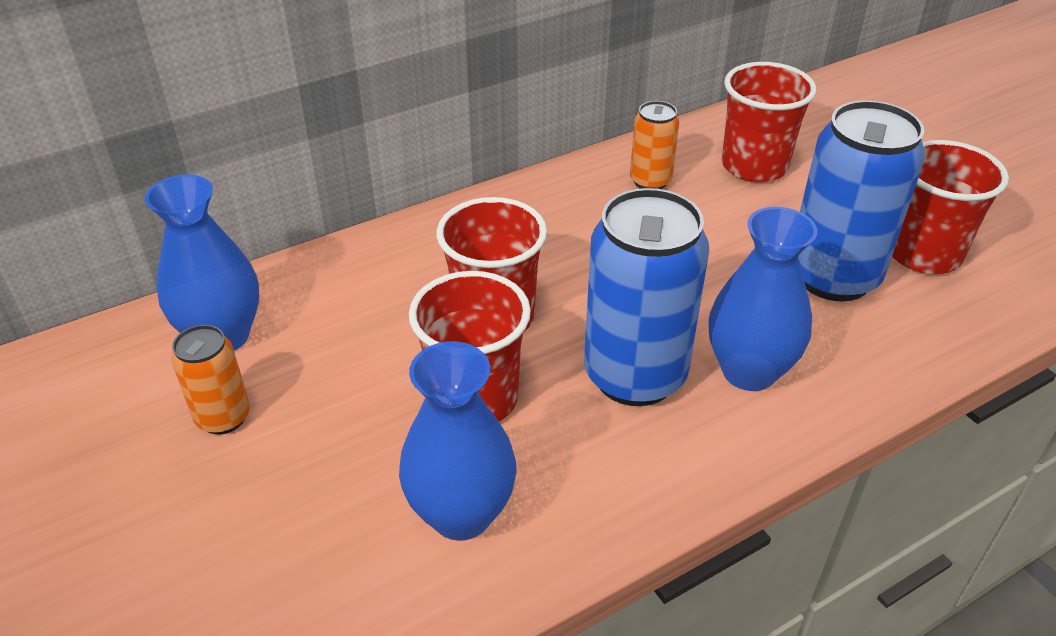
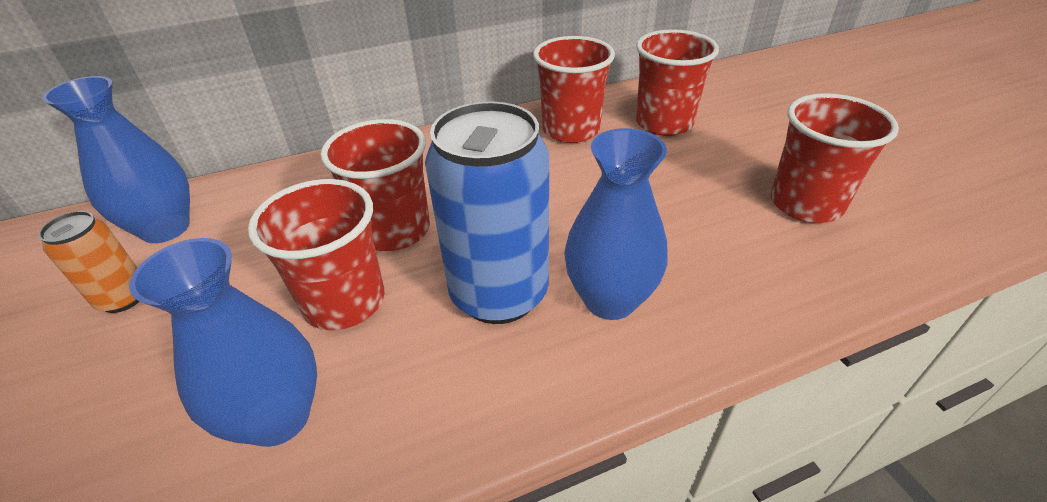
camera: 10 degrees right, 0 degrees up
orange can [630,101,679,189] -> red cup [533,36,615,143]
blue can [799,100,925,301] -> none

